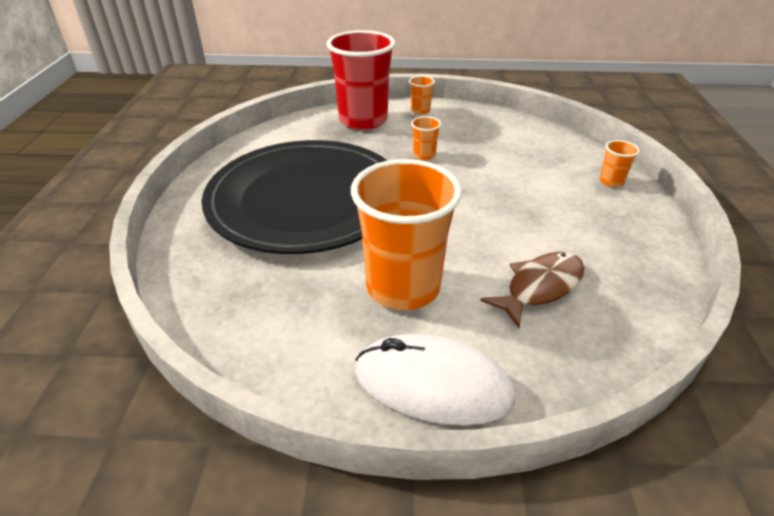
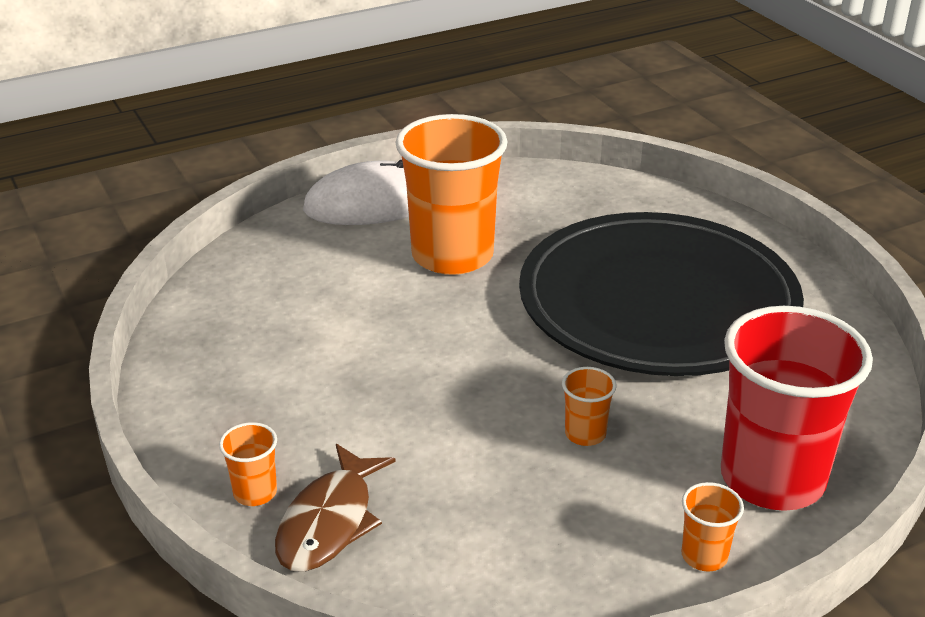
camera: 150 degrees right, 5 degrees down
brown fish [480,252,585,328] -> brown fish moved to [275,444,396,572]

